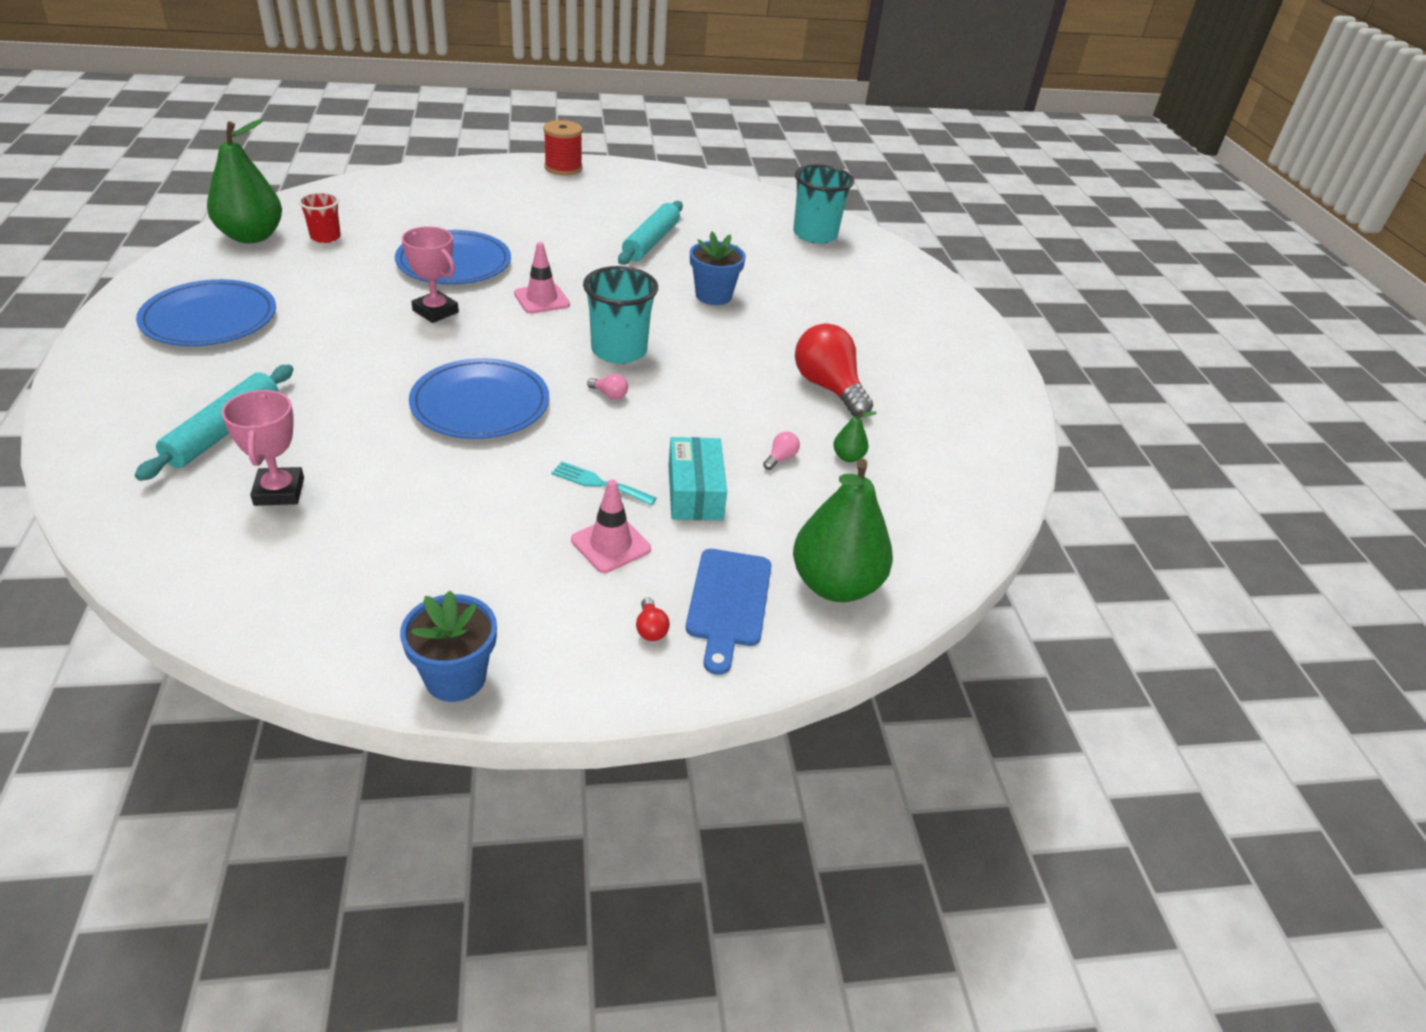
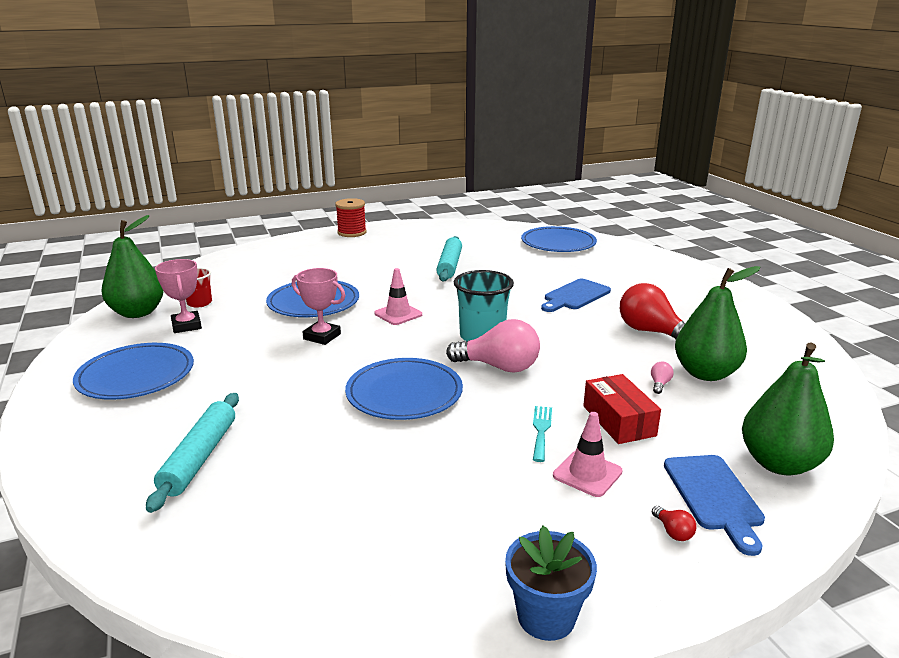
camera: 10 degrees left, 15 degrees down
pink trophy [222,390,304,506] -> pink trophy moved to [155,259,202,333]
turquoise fork [551,461,656,505] -> turquoise fork turned 90 degrees clockwise [533,406,552,462]
pink light bulb [587,374,628,400] -> pink light bulb [446,319,540,373], size x2.49
turquoise box [668,437,727,520] -> red box [583,374,661,444]
blue flower pot [690,232,746,305] -> none
turquoise cup [793,165,854,244] -> blue plate [521,226,597,252]
green pear [833,410,877,462] -> green pear [675,266,760,381], size x2.40
none -> blue cutting board [541,279,611,312]

